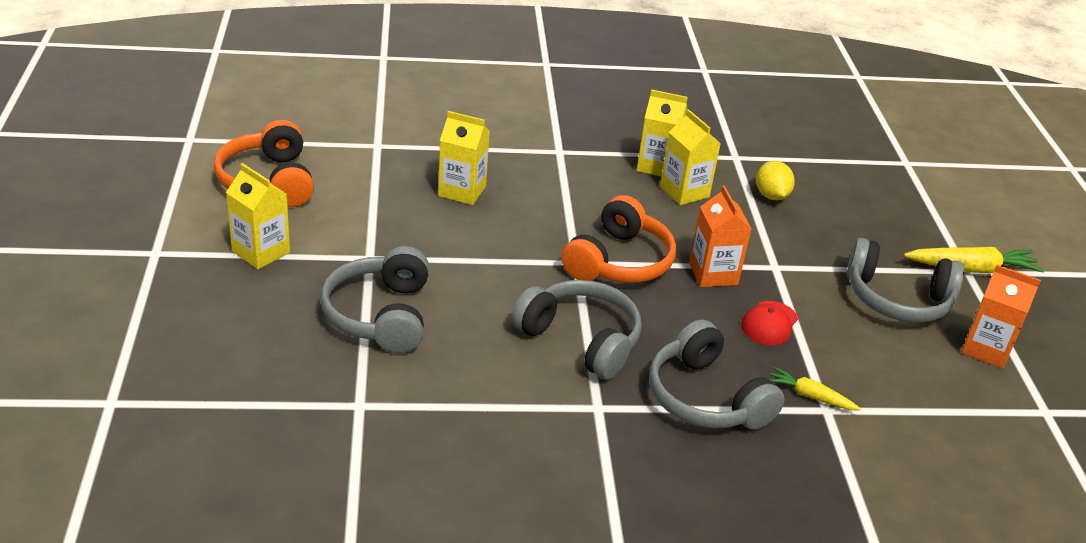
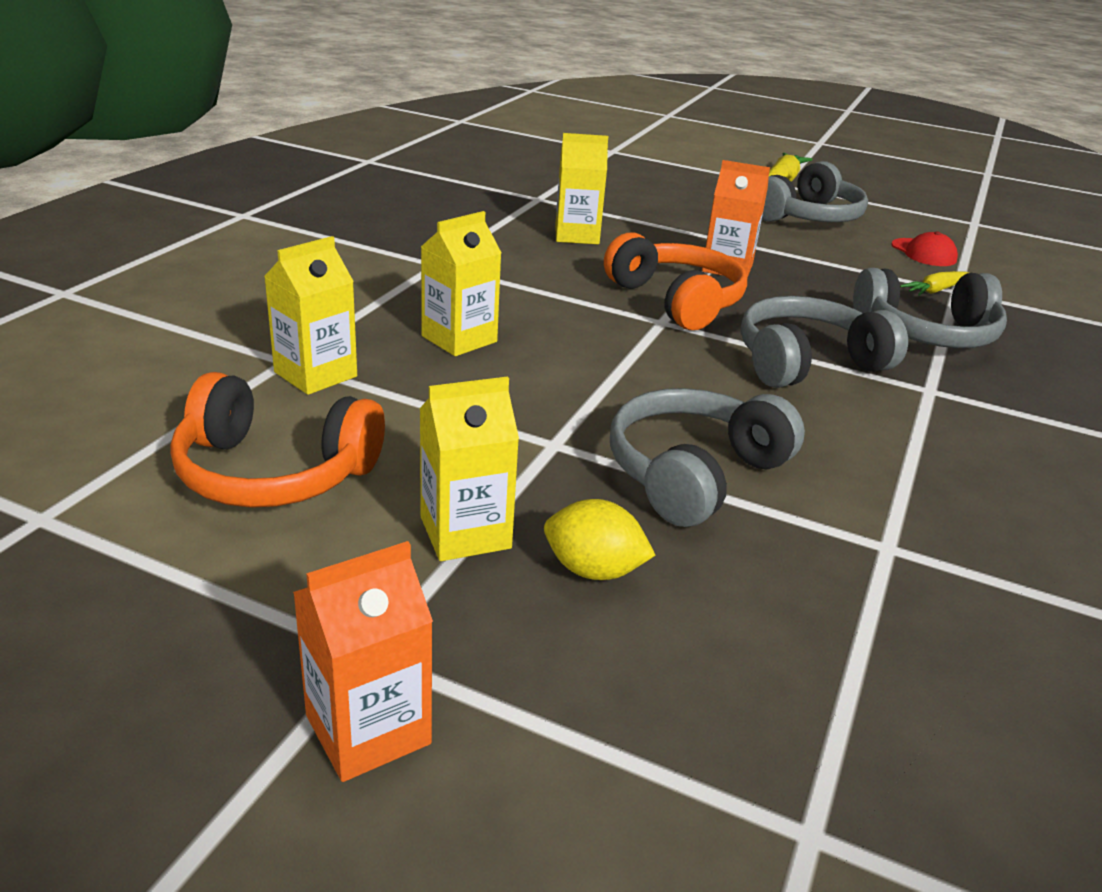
camera: 60 degrees left, 5 degrees down
grey headphones [320,246,429,353] -> grey headphones turned 105 degrees clockwise [610,388,805,527]
yellow carton [637,89,688,176] -> yellow carton moved to [264,236,357,395]
red cap [741,301,798,345] -> red cap moved to [891,231,958,266]
yellow lemon [756,161,795,200] -> yellow lemon moved to [544,499,655,580]
orange carton [961,265,1041,368] -> orange carton moved to [293,541,433,782]

